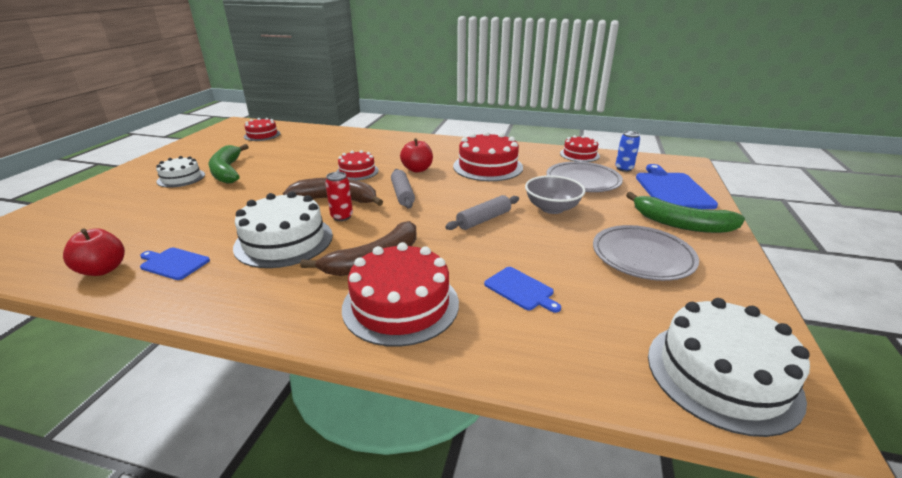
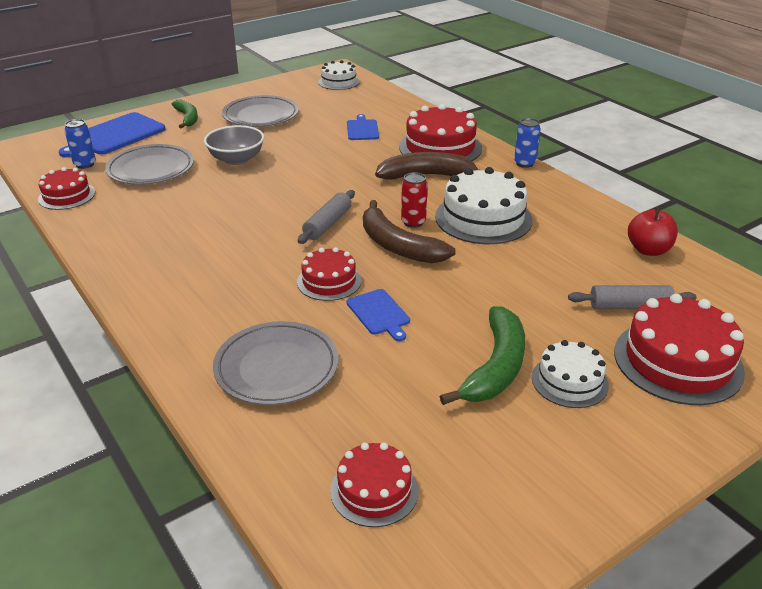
camera: 140 degrees left, 5 degrees up
blue cutting board [140,247,210,280] -> blue cutting board moved to [346,289,410,341]
red apple [400,138,433,172] -> none
grey rolling pin [445,195,519,230] -> grey rolling pin moved to [568,285,696,309]
red cake [453,131,523,181] -> red cake moved to [614,294,745,405]
green banana [626,192,745,233] -> green banana [171,99,198,129], size x0.63
white cake [648,298,810,437] -> white cake [318,60,360,90], size x0.59
none -> grey plate [213,321,339,405]
none -> blue can [514,118,541,168]

